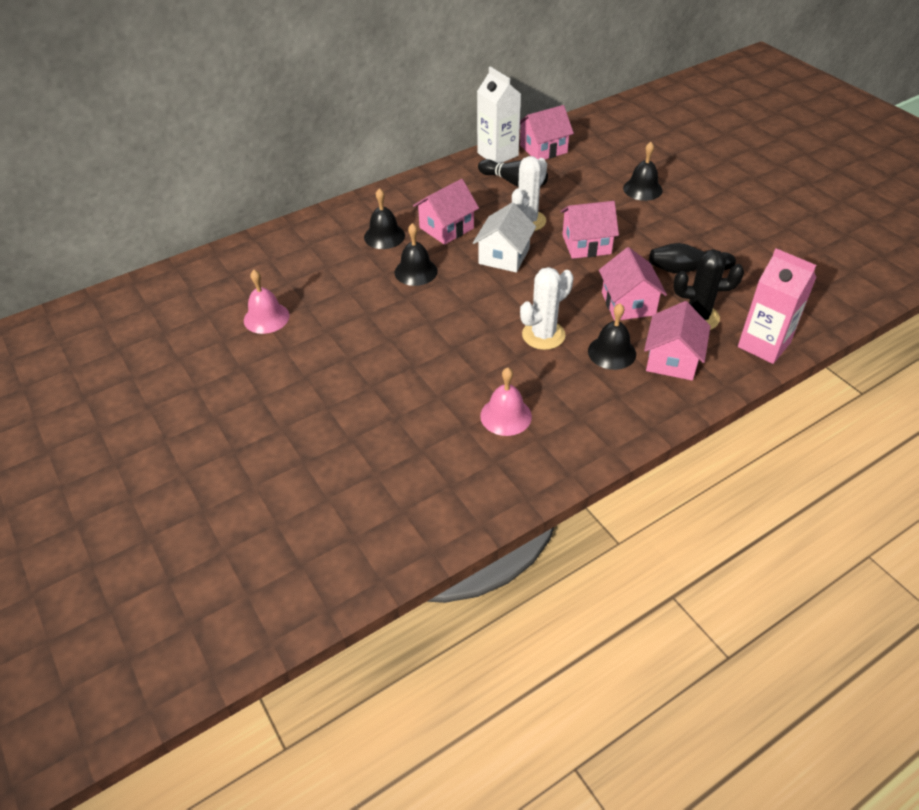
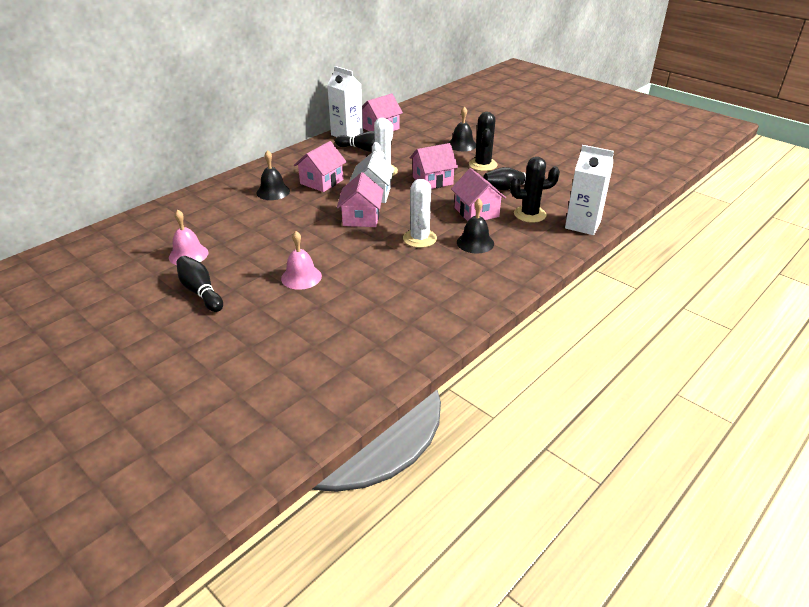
camera: 15 degrees left, 10 degrees down
black bell [395,223,438,286] -> none
pink bell [480,367,532,436] -> pink bell moved to [281,231,322,290]
white cactus [520,267,573,350] -> white cactus turned 45 degrees counterclockwise [403,179,437,248]
pink house [644,301,711,380] -> pink house moved to [337,172,384,227]
pink carton [738,248,817,364] -> white carton [565,145,614,235]
none -> black bowling pin [176,256,223,312]
none -> black cactus [469,112,498,171]

